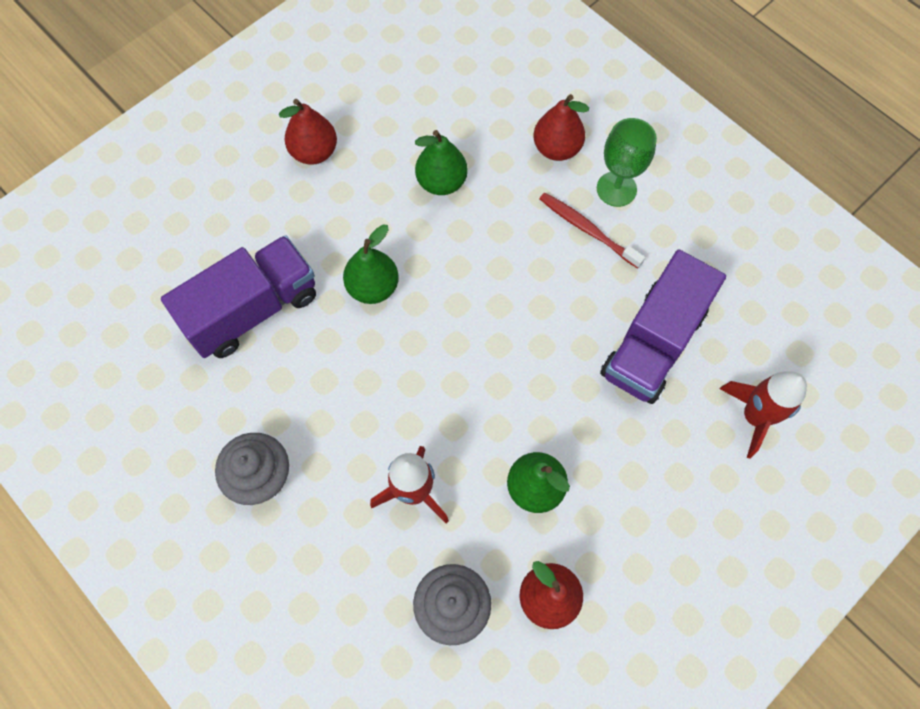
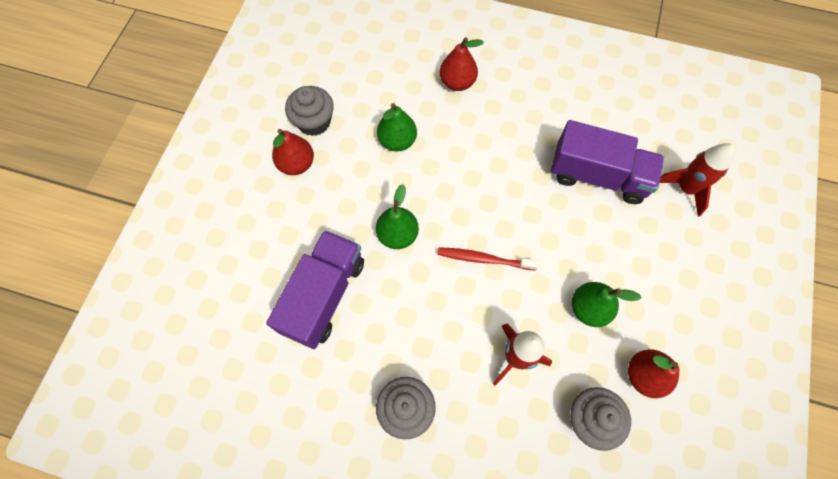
camera: 30 degrees left, 0 degrees up
red toothbrush [539,192,645,268] -> red toothbrush moved to [437,247,539,271]
green goblet [597,118,657,207] -> none
purple truck [600,250,726,404] -> purple truck turned 75 degrees counterclockwise [551,120,664,204]
none -> grey cupcake [285,86,334,136]

